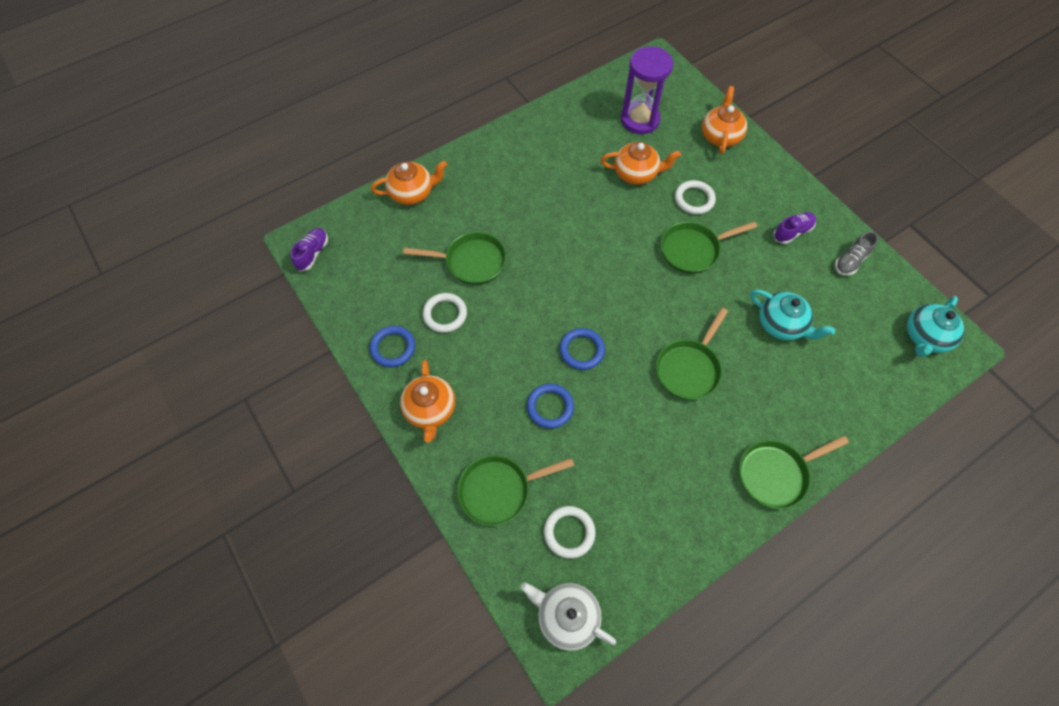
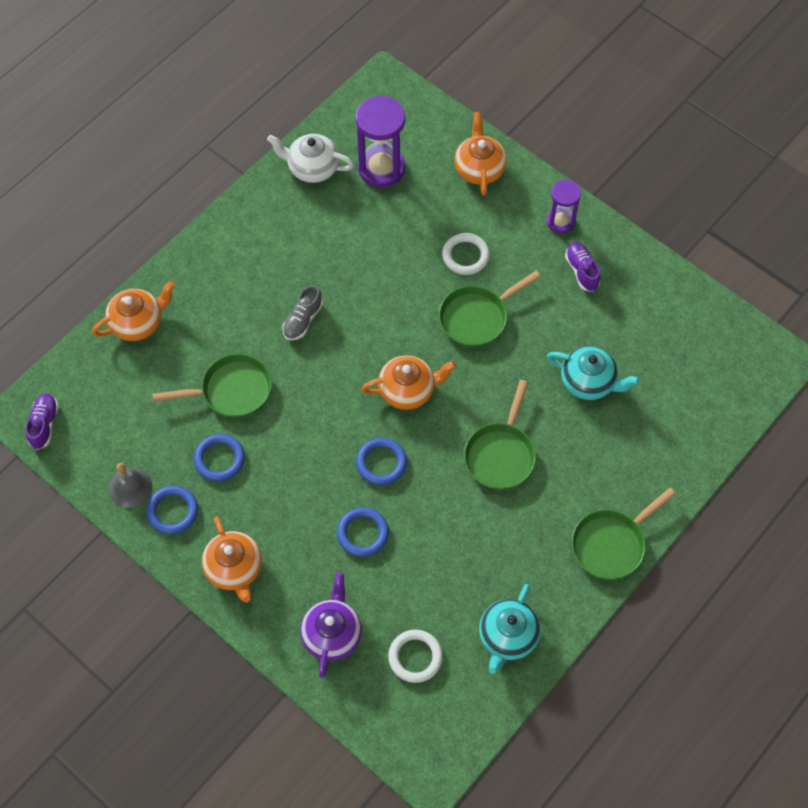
camera: 15 degrees left, 0 degrees up
white ring [423,293,467,333] -> blue ring [194,434,245,481]
green pan [457,455,574,526] -> purple teapot [300,572,362,678]
white teapot [521,582,616,651] -> white teapot moved to [267,134,354,183]
orange teapot [601,142,681,185] -> orange teapot moved to [361,355,456,410]
purple shoe [773,212,816,244] -> purple shoe turned 60 degrees counterclockwise [565,242,600,292]
grey shoe [835,231,878,276] -> grey shoe moved to [282,285,323,340]
turquoise teapot [907,296,965,357] -> turquoise teapot moved to [479,584,541,674]
none -> grey bell [109,463,152,508]
none -> purple hourglass [546,179,581,234]

